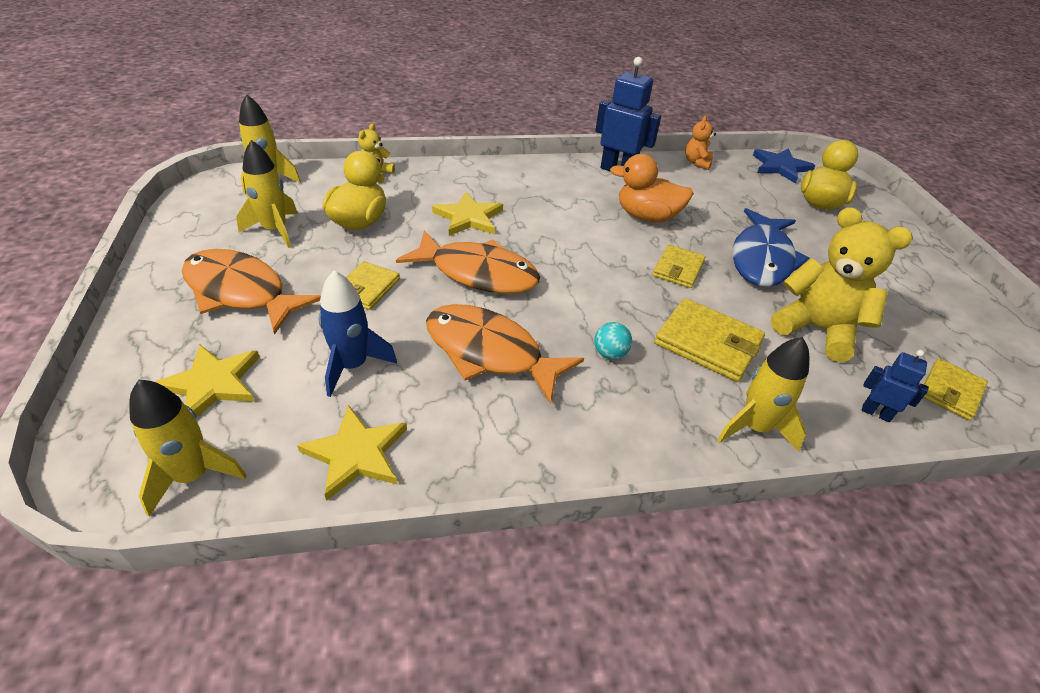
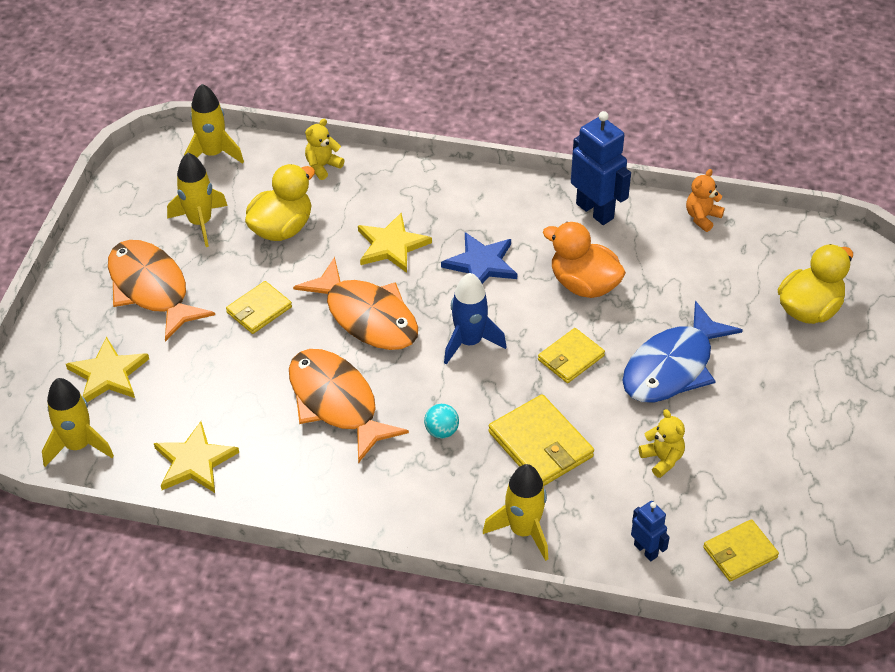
camera: 25 degrees right, 5 degrees up
blue rocket [319,270,397,397] -> blue rocket moved to [444,273,506,365]
blue star [753,148,816,183] -> blue star moved to [441,232,517,284]
yellow teddy bear [771,207,913,362] -> yellow teddy bear [639,409,685,478], size x0.49

